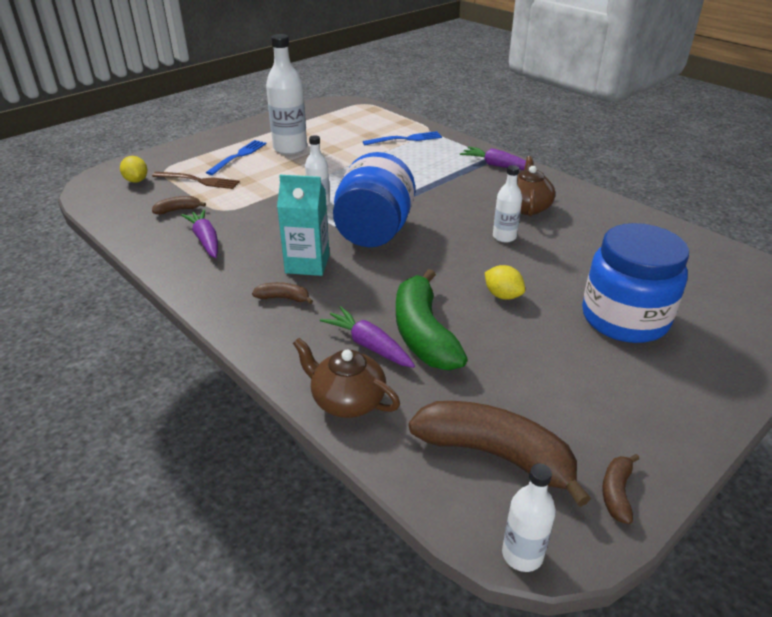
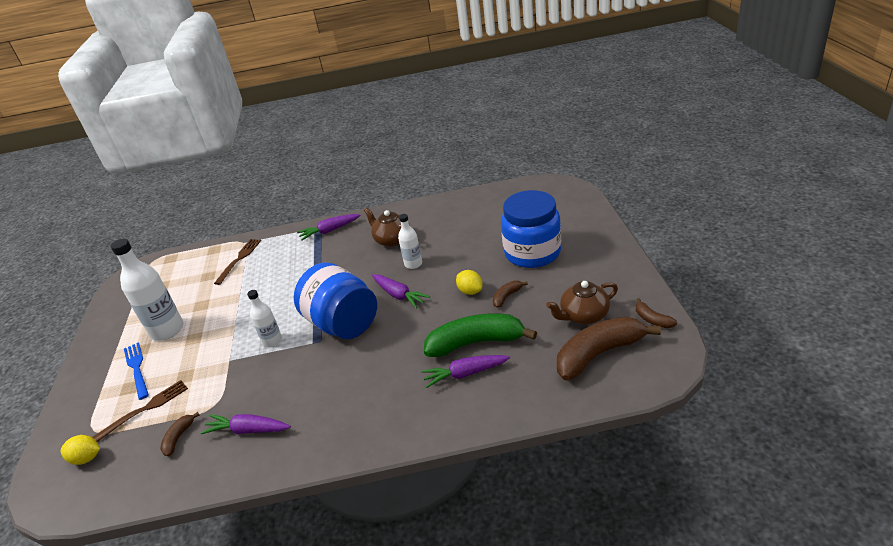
camera: 50 degrees left, 0 degrees up
brown banana [252,282,313,304] -> brown banana moved to [493,280,528,308]
turquoise carton [277,175,330,276] -> none
brown teapot [293,338,400,418] -> brown teapot moved to [546,281,618,324]
blue fork [363,131,442,145] -> brown fork [214,239,261,285]
green banana [396,269,468,370] -> green banana turned 150 degrees clockwise [424,314,537,357]
yellow lemon [485,265,525,300] -> yellow lemon turned 60 degrees clockwise [456,270,483,295]
white bottle [502,463,556,572] -> none
none -> purple carrot [372,274,430,308]

